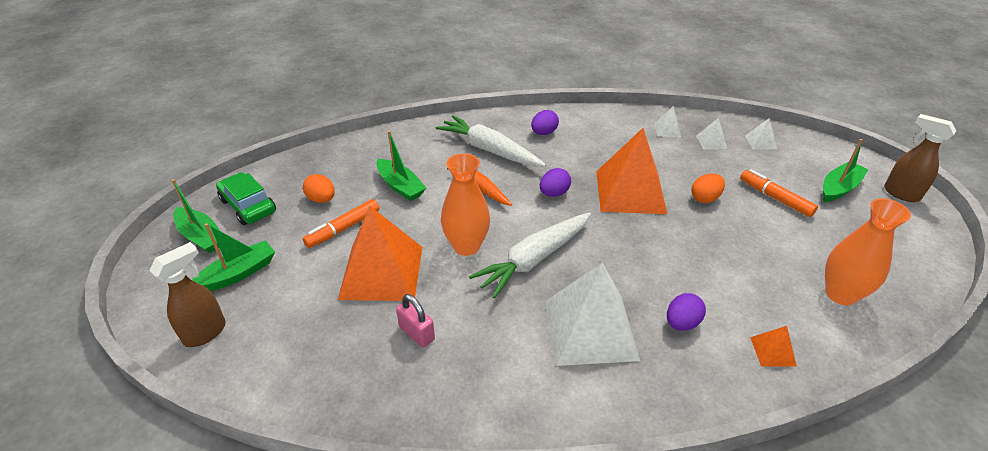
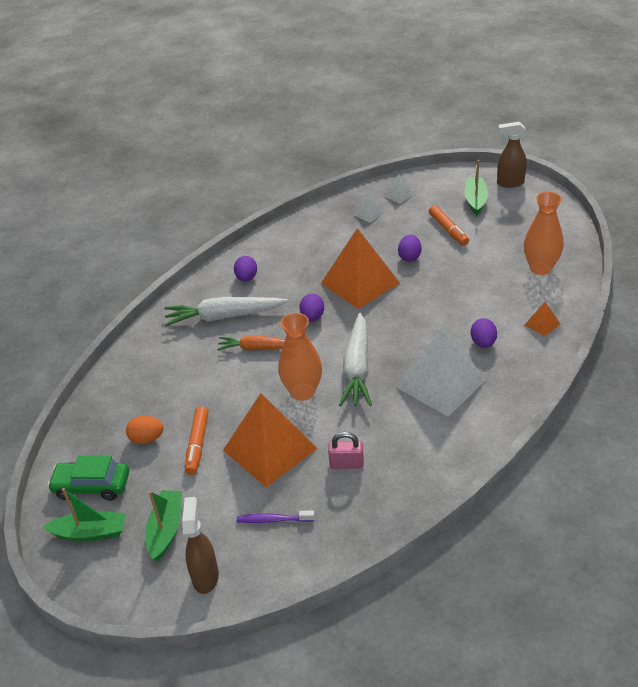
camera: 40 degrees left, 0 degrees up
green boat [376,131,426,201] -> none
white pyramid [655,106,681,138] -> none
orange egg [691,173,725,203] -> purple egg [398,235,422,262]
orange marker [740,169,818,217] -> orange marker turned 120 degrees counterclockwise [429,205,469,246]
none -> purple toothbrush [237,510,315,523]

